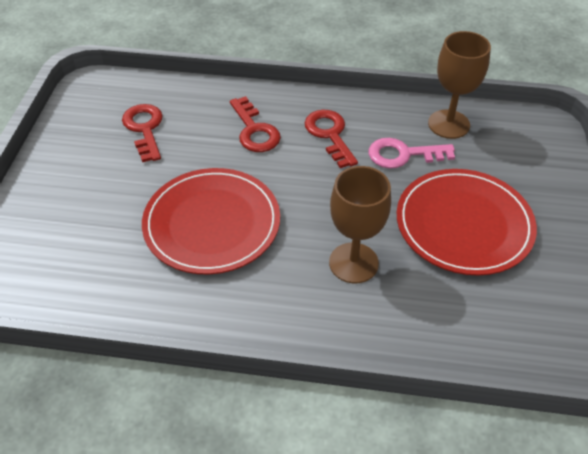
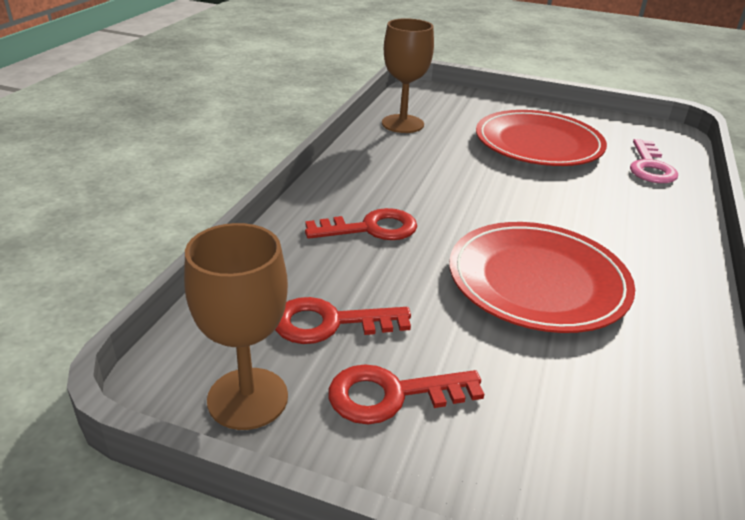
camera: 80 degrees left, 15 degrees down
red key [304,110,358,168] -> red key moved to [328,364,484,424]
brown goblet [329,166,391,283] -> brown goblet moved to [184,223,288,430]
pink key [368,138,455,169] -> pink key moved to [630,139,678,183]

